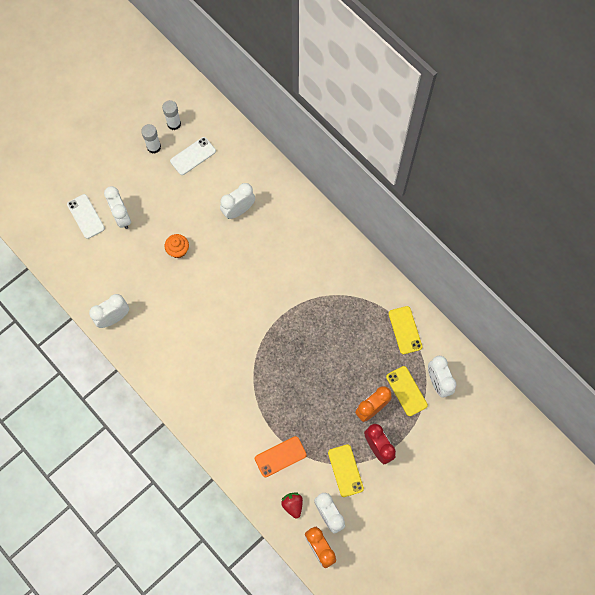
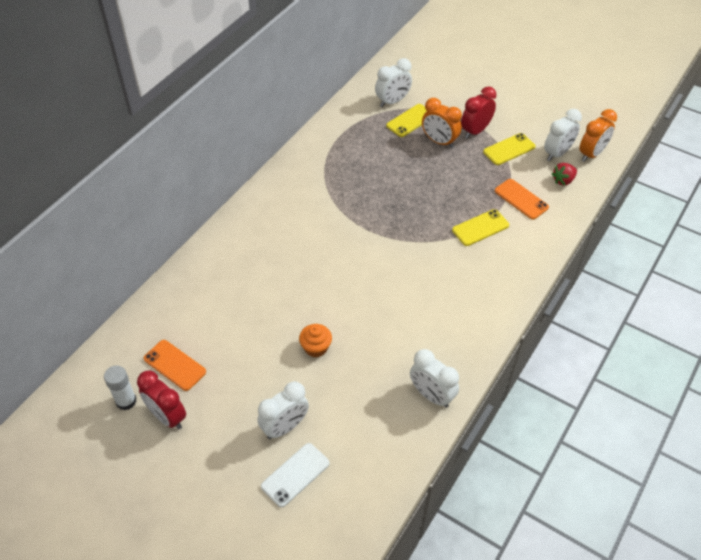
camera: 105 degrees left, 20 degrees down
white glue stick [141,124,161,154] -> red clock [137,370,186,429]
white phone [170,137,216,175] -> orange phone [144,340,206,391]
white clock [220,183,255,219] -> none
yellow phone [388,306,422,354] -> yellow phone moved to [452,209,509,246]

